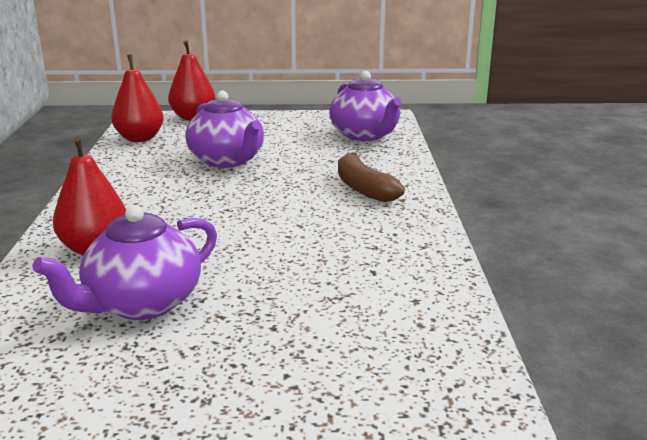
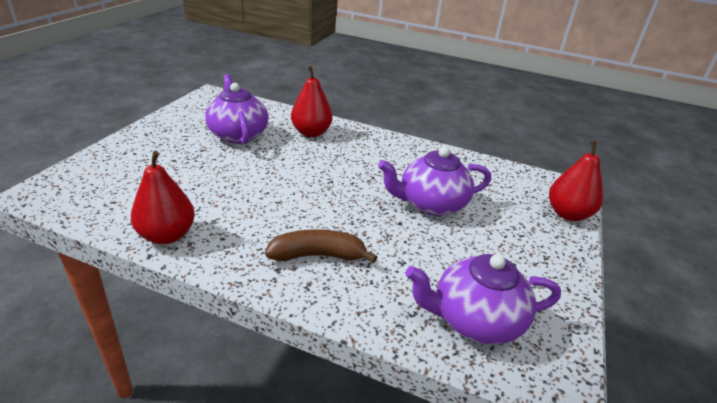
camera: 110 degrees right, 10 degrees up
red pear [111,55,164,142] -> red pear moved to [131,151,195,244]

